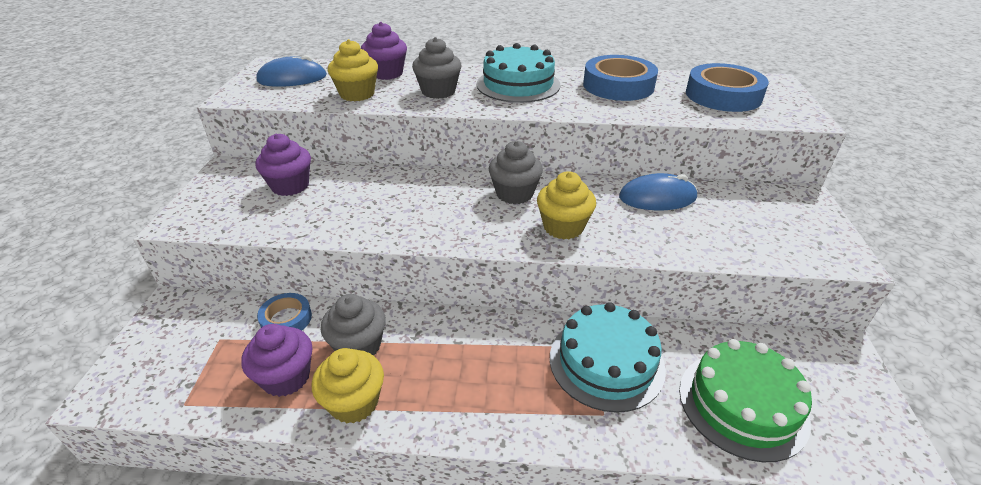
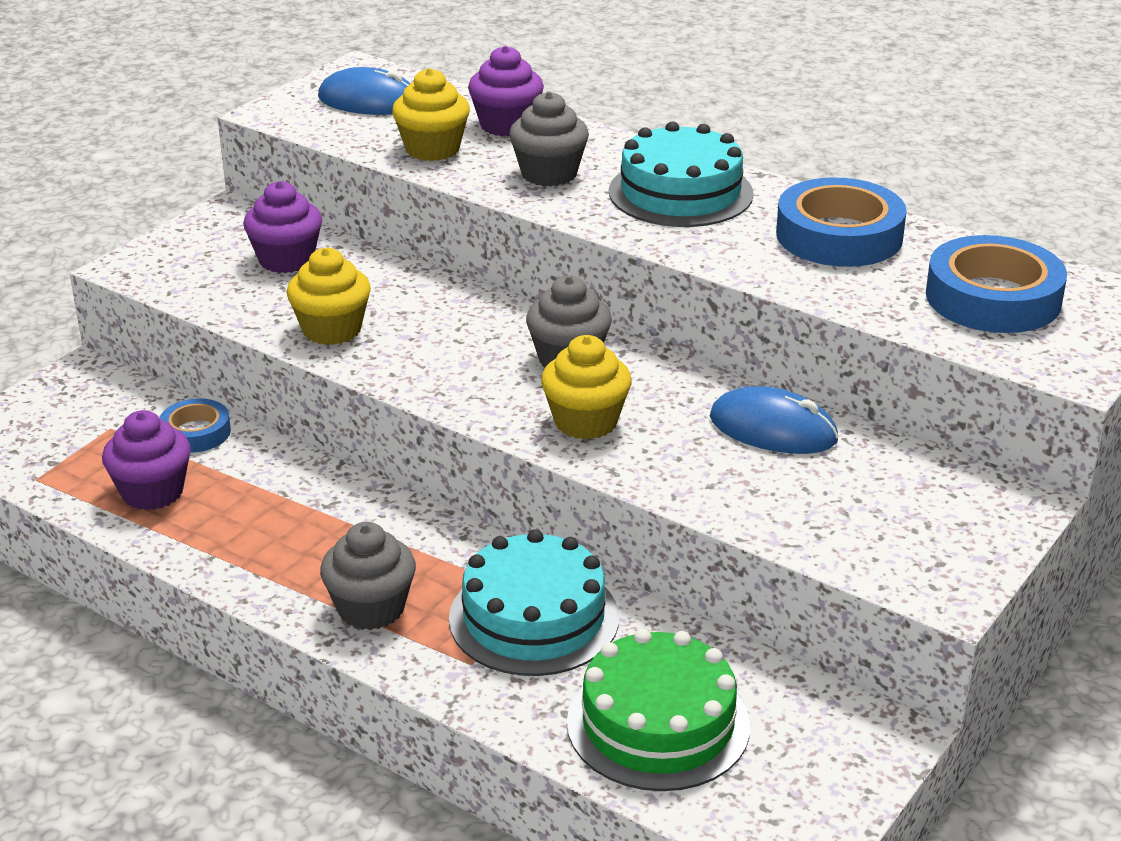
camera: 30 degrees right, 5 degrees down
yellow cupcake [312,348,384,423] -> yellow cupcake moved to [287,248,371,345]
grey cupcake [321,294,386,355] -> grey cupcake moved to [320,522,416,630]

